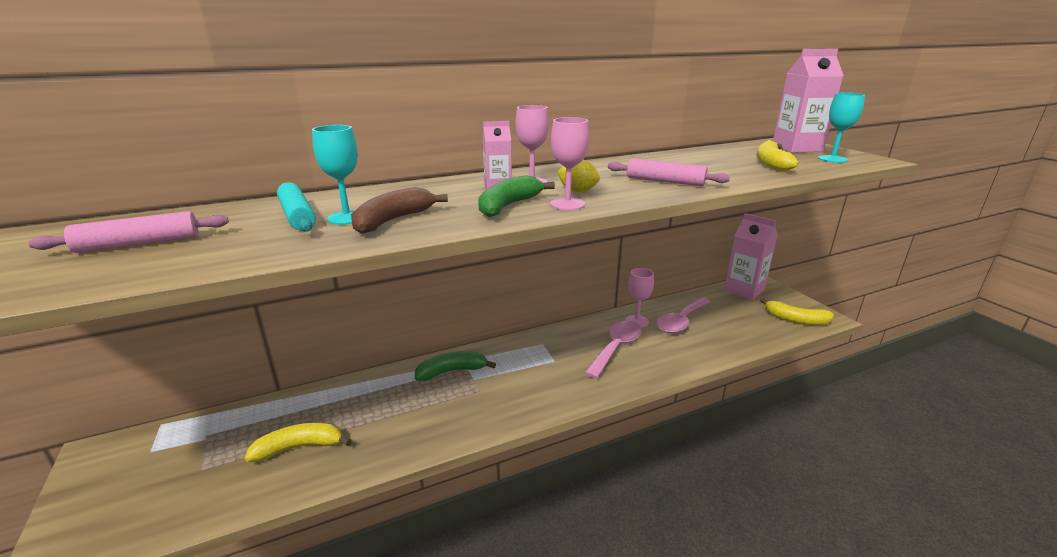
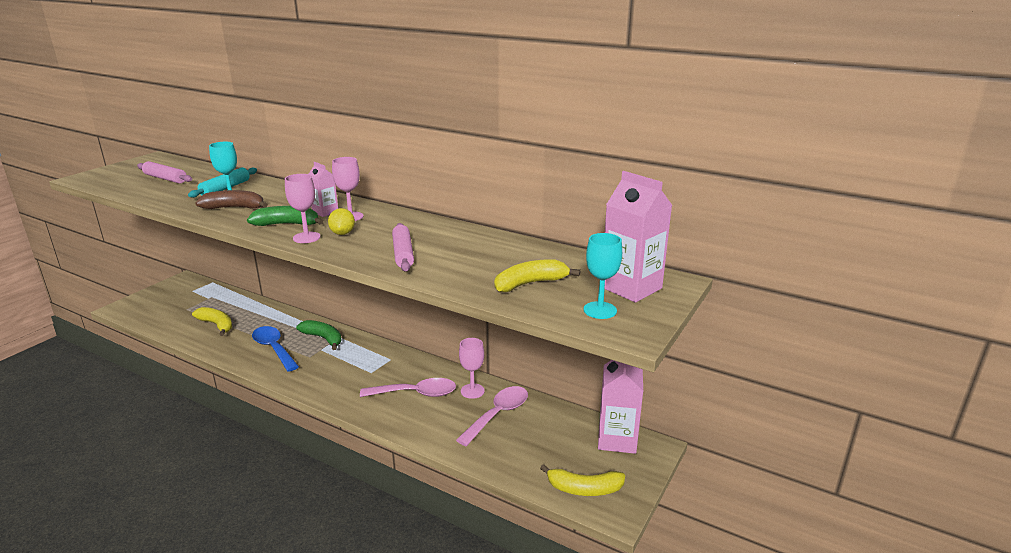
camera: 55 degrees right, 0 degrees up
pink spoon [656,297,710,333] -> pink spoon turned 120 degrees clockwise [456,386,528,446]
yellow banana [760,298,834,325] -> yellow banana turned 75 degrees counterclockwise [540,464,625,496]
none -> blue spoon [252,326,299,372]

